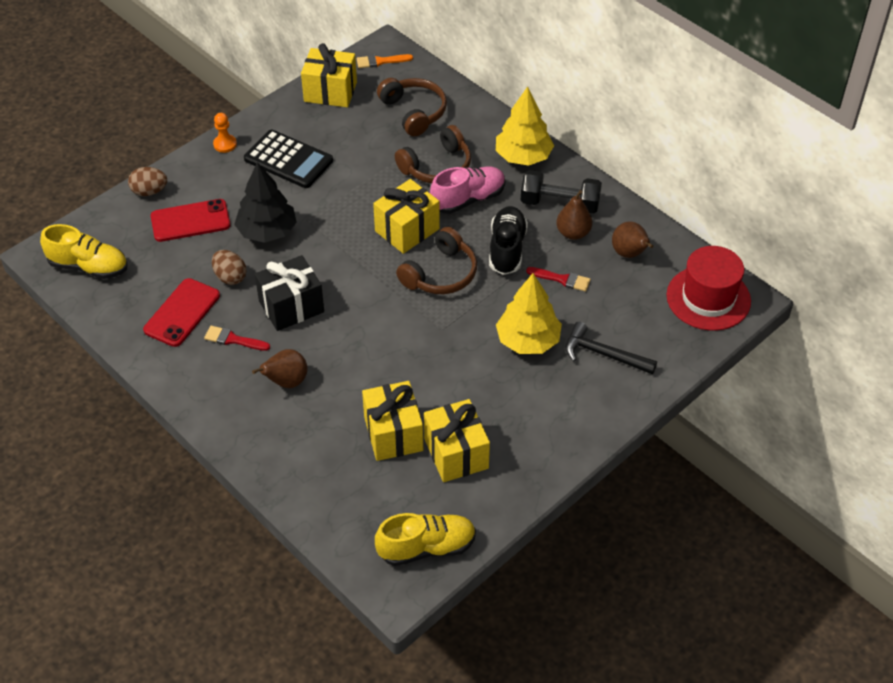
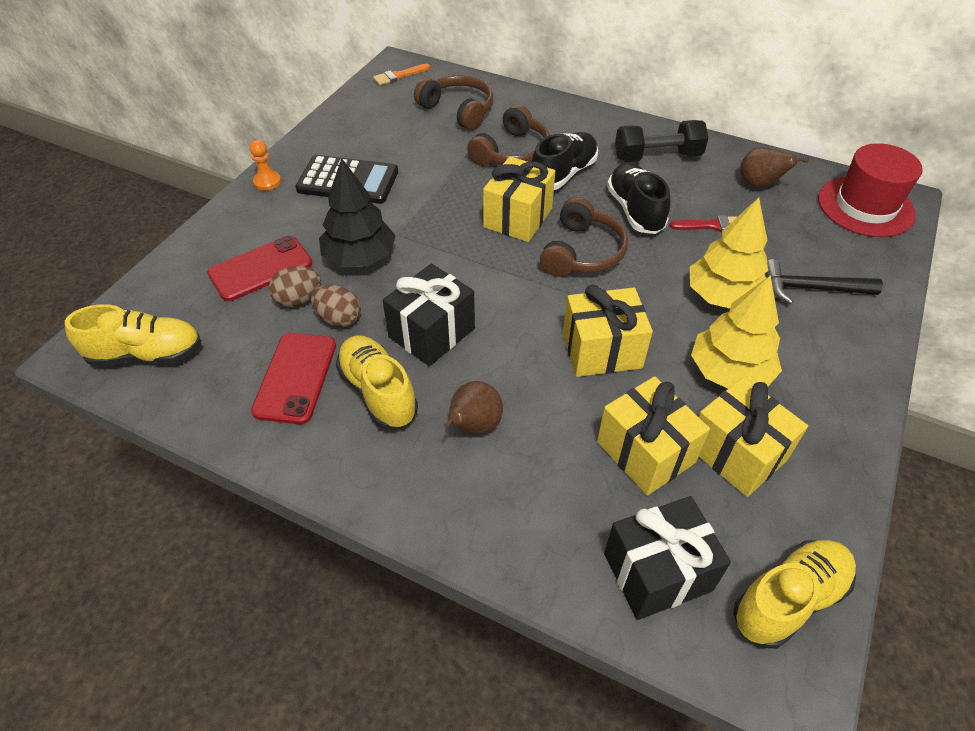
camera: 20 degrees left, 0 degrees up
brown egg [128,167,167,196] -> brown egg moved to [269,266,321,307]
red brush [204,326,270,351] -> yellow shoe [336,335,418,430]
yellow gift [301,43,357,107] -> yellow gift moved to [563,284,653,377]
pink shoe [430,167,505,214] -> black shoe [531,132,598,190]
yellow tree [496,87,554,166] -> yellow tree moved to [691,275,782,389]
brown pear [556,190,592,240] -> none
none -> black gift [604,496,731,620]

